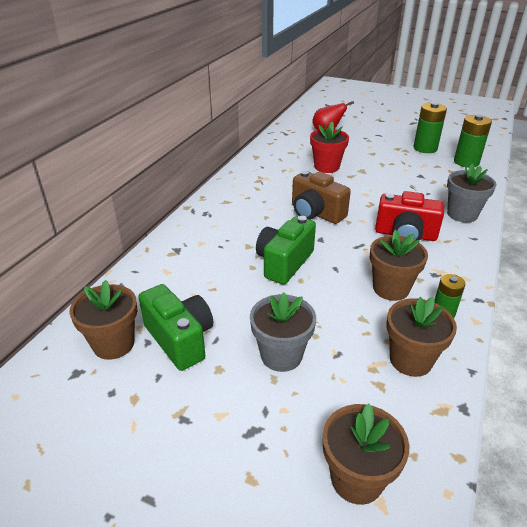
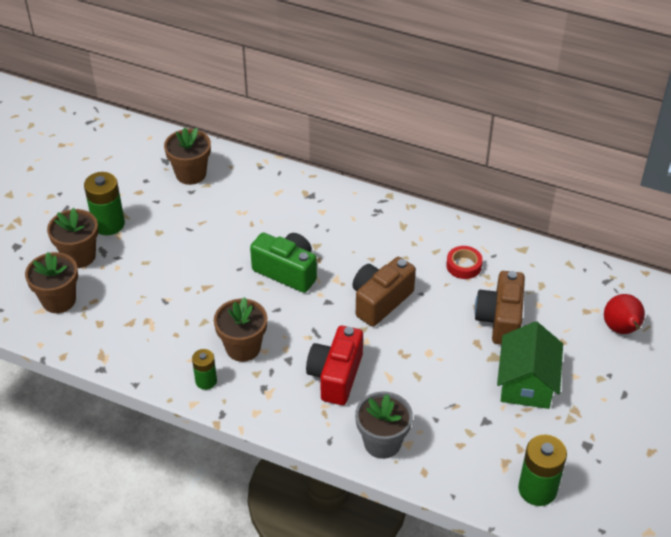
camera: 90 degrees right, 10 degrees up
green camera [138,284,213,371] -> none
grey flower pot [250,292,316,372] -> none
red flower pot [310,122,349,173] -> brown camera [474,271,525,345]
brown flower pot [386,297,457,377] -> brown flower pot moved to [47,208,98,268]
green battery [413,102,447,153] -> green battery moved to [84,172,125,235]
none -> red tape [446,246,483,279]
none -> green house [497,321,563,409]

